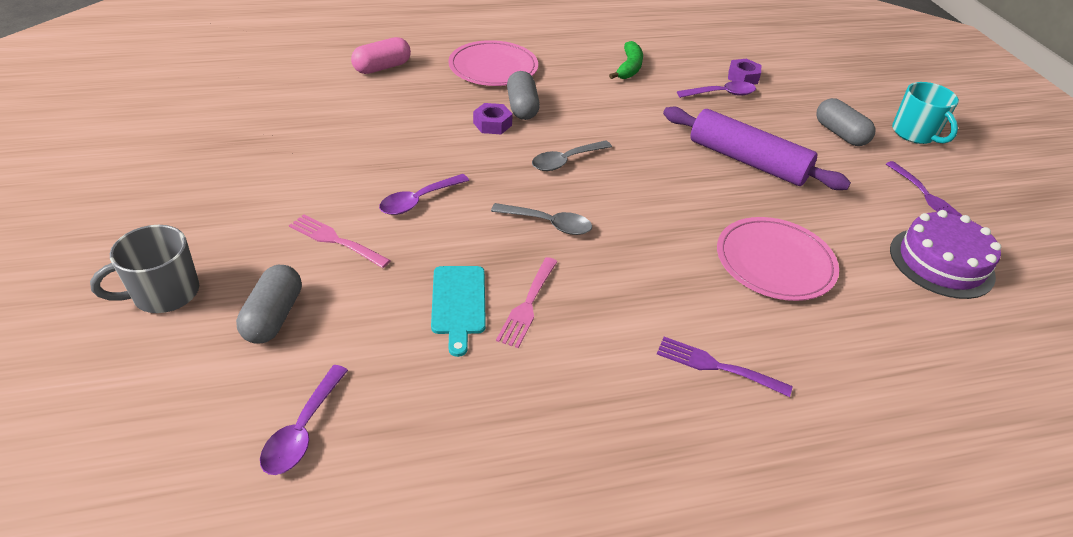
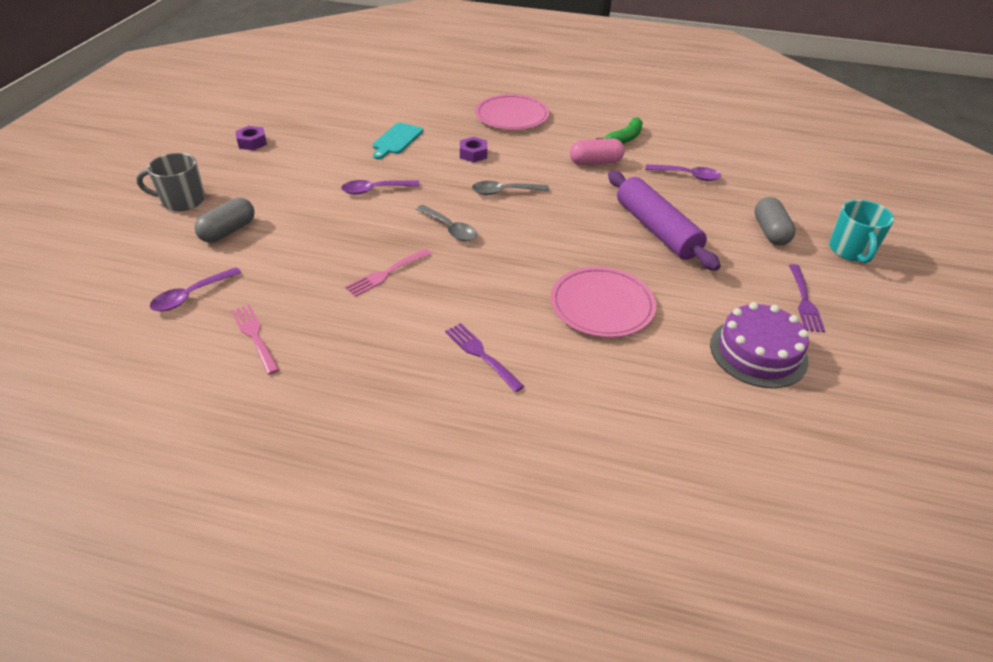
camera: 30 degrees right, 0 degrees up
pink fork [289,214,391,268] -> pink fork moved to [231,304,280,375]
pink capsule [351,37,411,74] -> pink capsule moved to [570,138,625,165]
turquoise cutting board [431,266,486,357] -> turquoise cutting board moved to [372,123,423,159]
grey capsule [507,71,540,120] -> none
purple nut [728,59,761,85] -> purple nut moved to [235,126,267,150]

